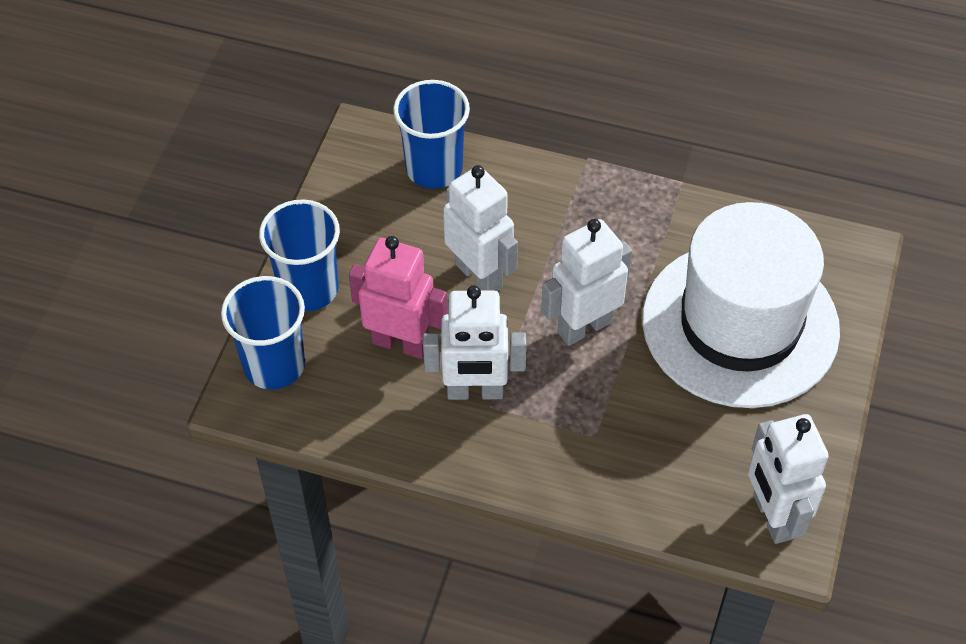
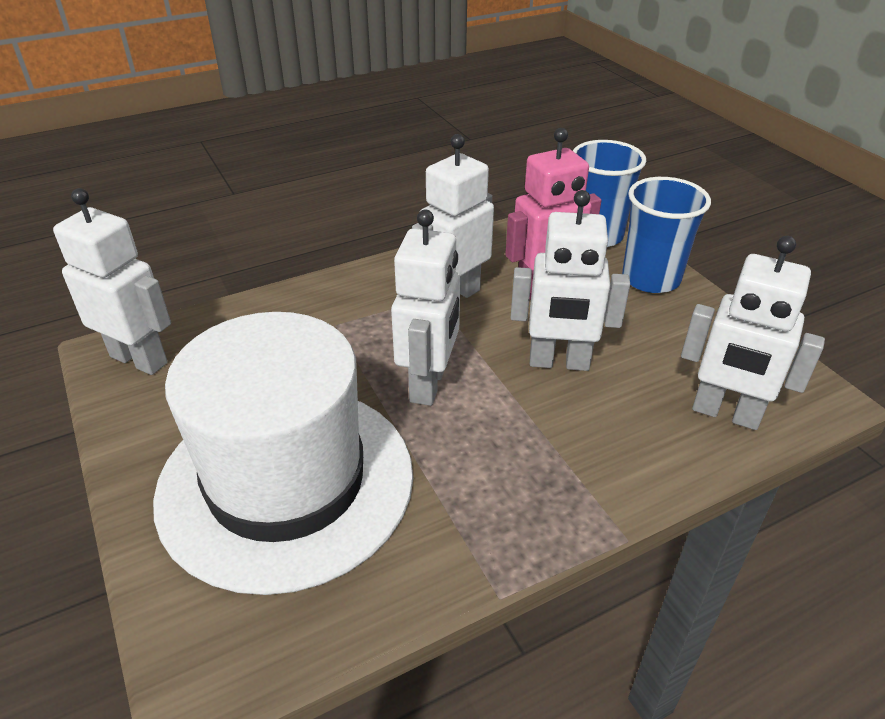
camera: 135 degrees right, 15 degrees down
blue cup [393,80,470,189] -> white robot [681,236,825,430]

